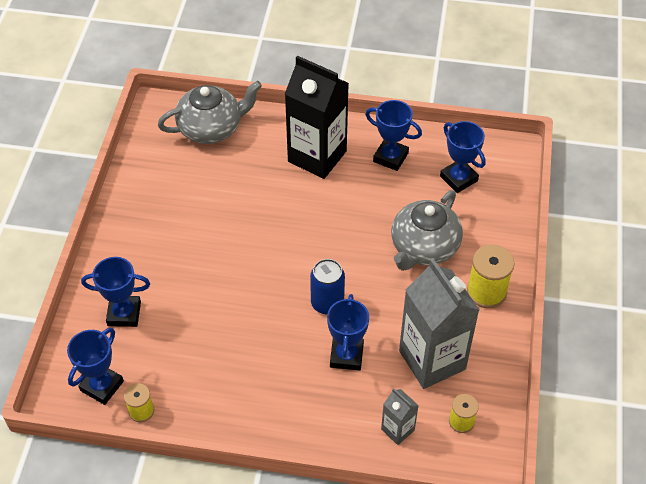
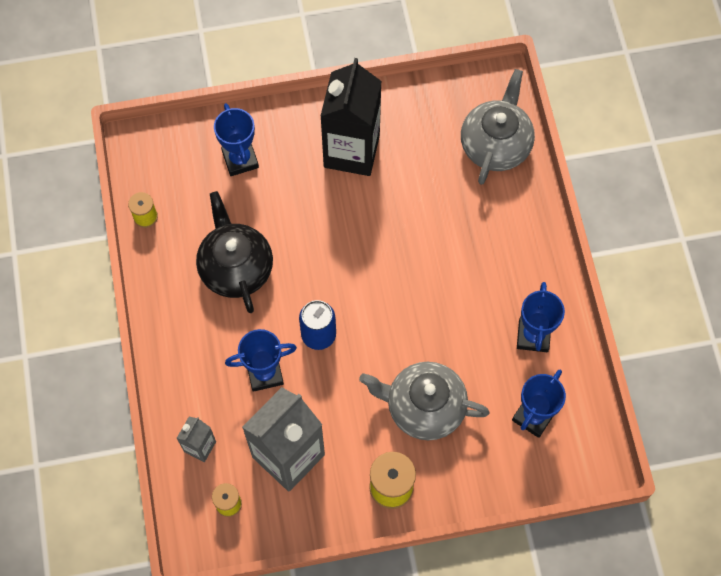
camera: 70 degrees right, 15 degrees up
blue trophy [67,328,124,405] -> none
grey teapot [158,81,262,144] -> grey teapot turned 120 degrees counterclockwise [461,69,535,185]
black carton [285,56,349,179] -> black carton moved to [320,58,382,176]
none -> black teapot [196,191,273,313]

